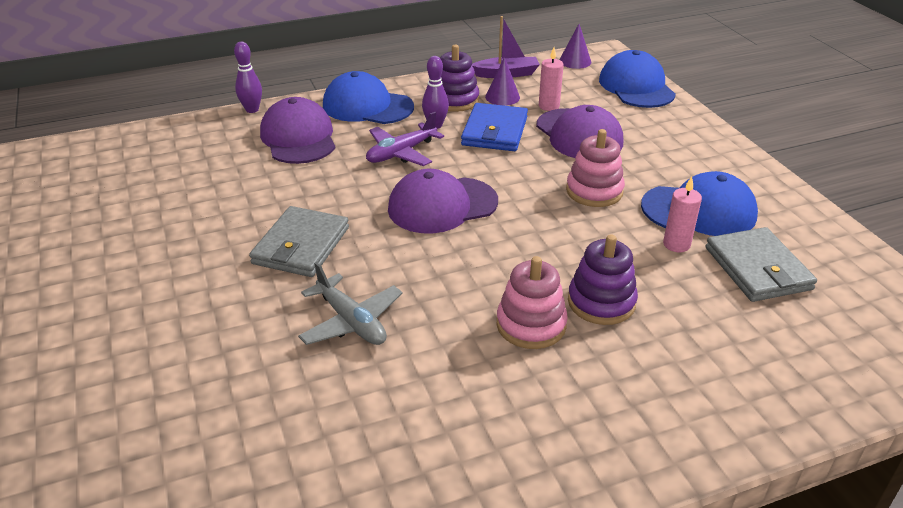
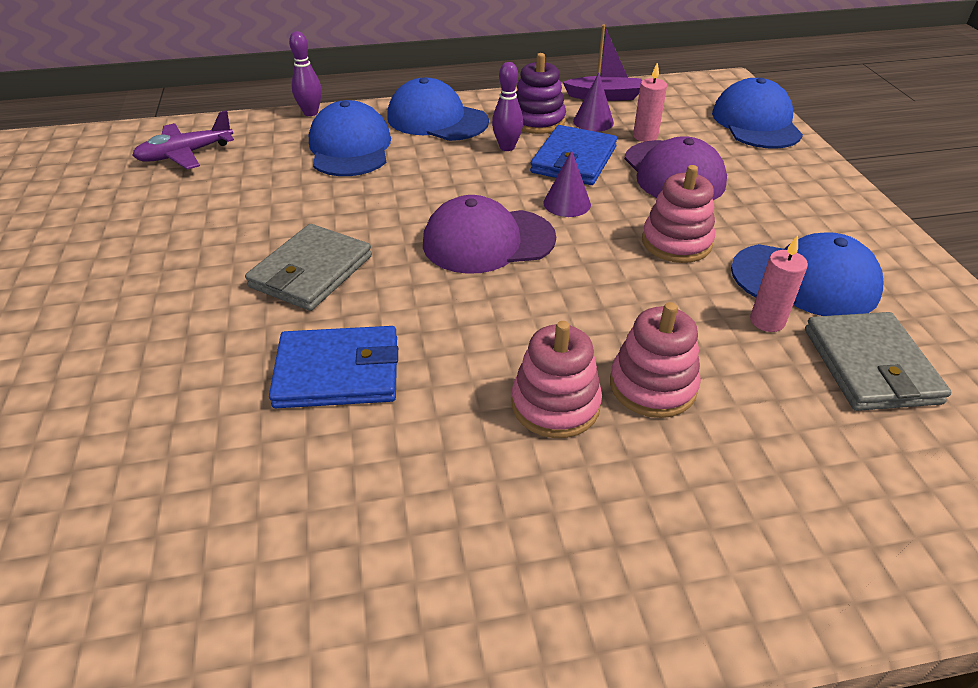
camera: 10 degrees right, 5 degrees up
purple cap [260,97,335,164] -> blue cap [309,100,391,176]
grey plane [298,262,402,345] -> blue wallet [269,326,398,408]
purple plane [366,112,444,166] -> purple plane moved to [132,110,234,170]
purple cone [559,24,591,69] -> purple cone moved to [543,150,591,217]
purple stacking toy [568,234,638,325] -> pink stacking toy [610,302,701,418]

